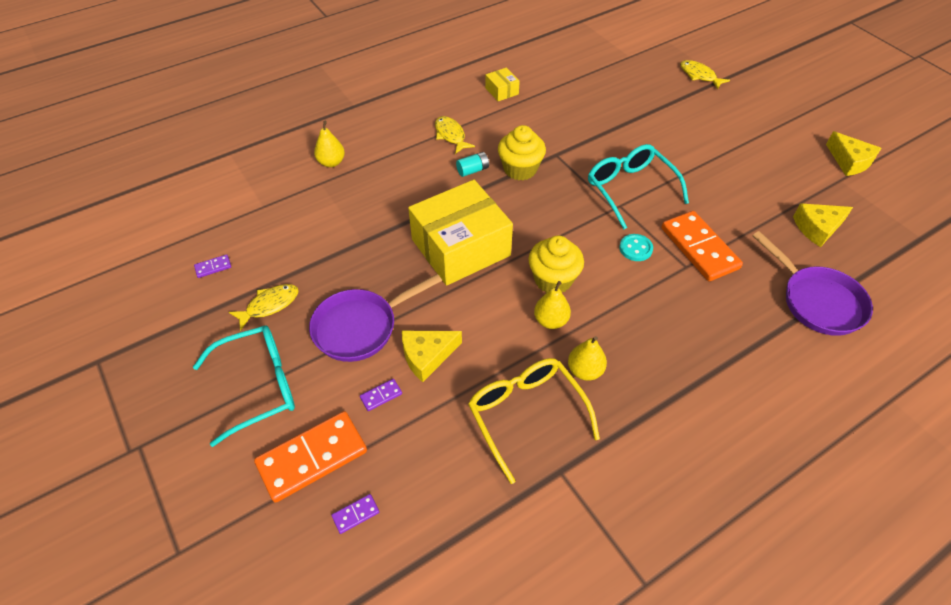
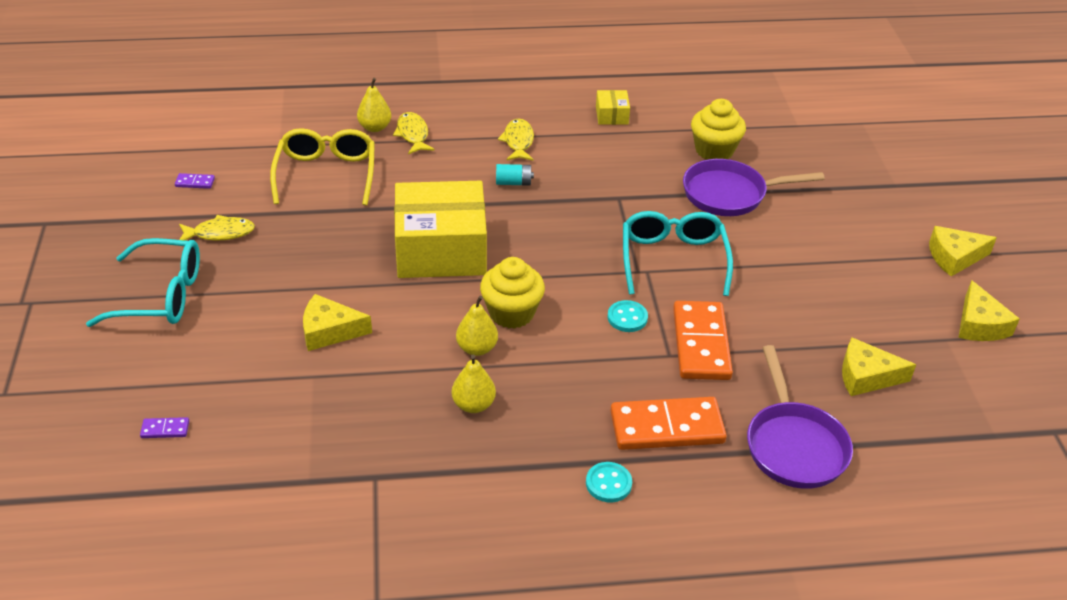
camera: 25 degrees right, 10 degrees down
orange domino [254,411,367,503] -> orange domino moved to [610,397,727,450]
purple pan [309,274,442,362] -> purple pan moved to [683,159,825,216]
purple domino [360,379,402,411] -> none
yellow glasses [468,358,600,484] -> yellow glasses moved to [270,128,375,205]
yellow cupcake [498,125,546,180] -> yellow cupcake moved to [691,99,746,160]
yellow fish [680,60,730,89] -> yellow fish moved to [393,112,435,154]
none -> turquoise button [586,462,632,502]
none -> yellow cheese [929,226,997,276]

